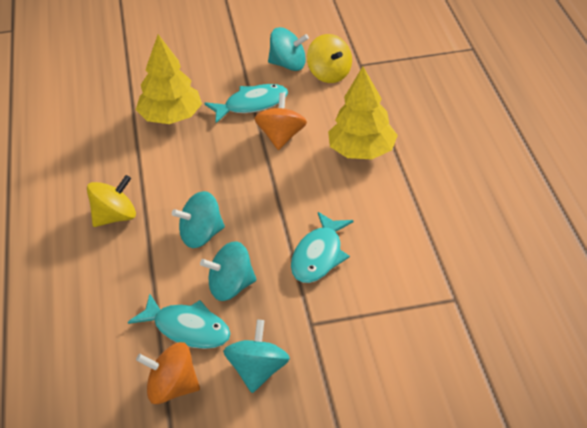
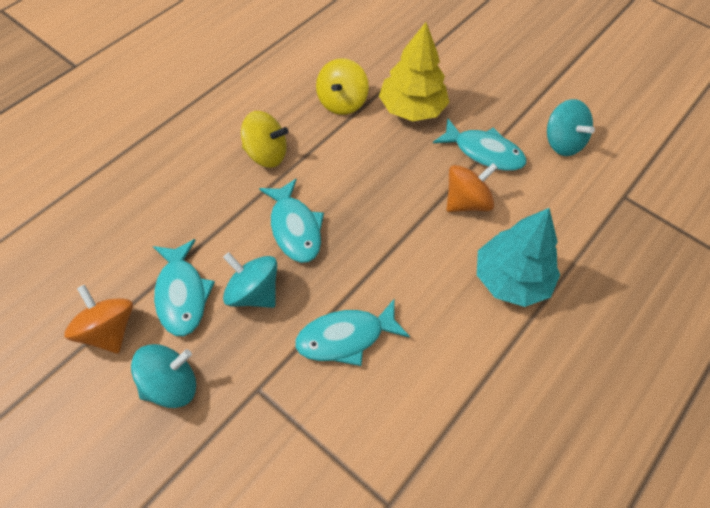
camera: 45 degrees right, 15 degrees up
turquoise spinning top [172,191,225,248] -> turquoise fish [259,178,324,263]
yellow spinning top [307,34,352,83] -> yellow spinning top moved to [316,58,369,115]
yellow tree [328,67,398,160] -> turquoise tree [477,208,560,307]

